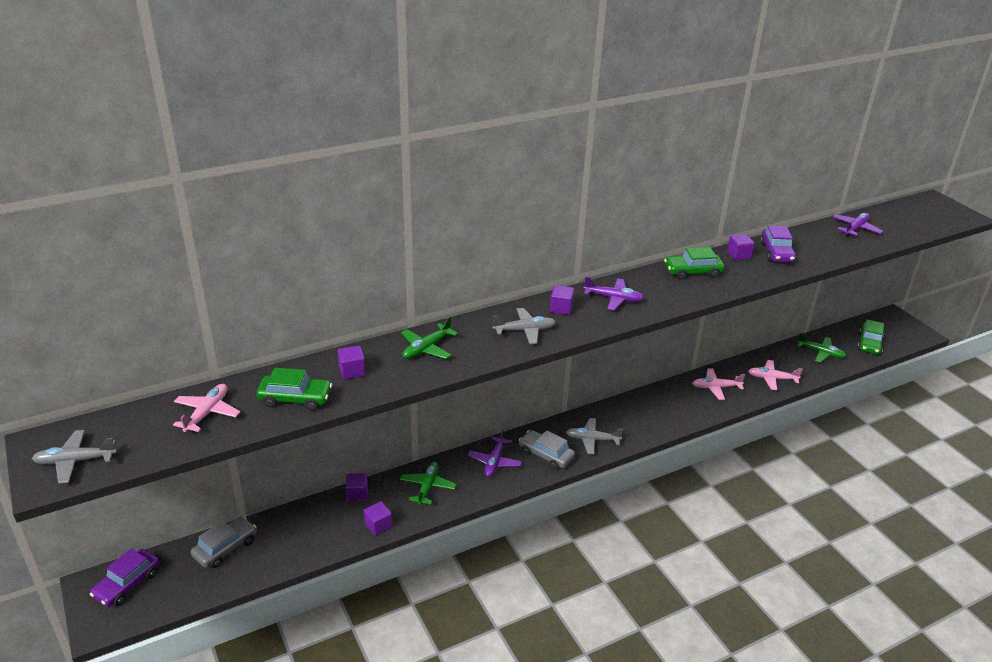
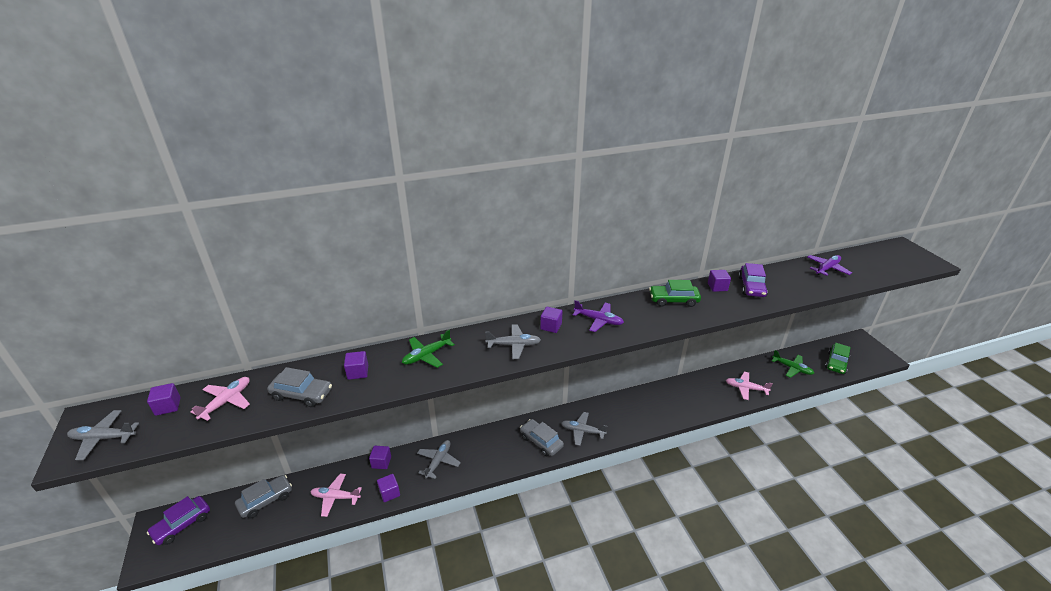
camera: 10 degrees right, 0 degrees up
green car [256,368,332,411] -> grey car [267,367,332,407]
green plane [400,462,456,505] -> grey plane [417,440,461,479]
purple plane [468,429,522,477] -> none
pink plane [692,368,745,400] -> pink plane moved to [310,473,362,517]
none -> purple cube [147,383,181,416]

